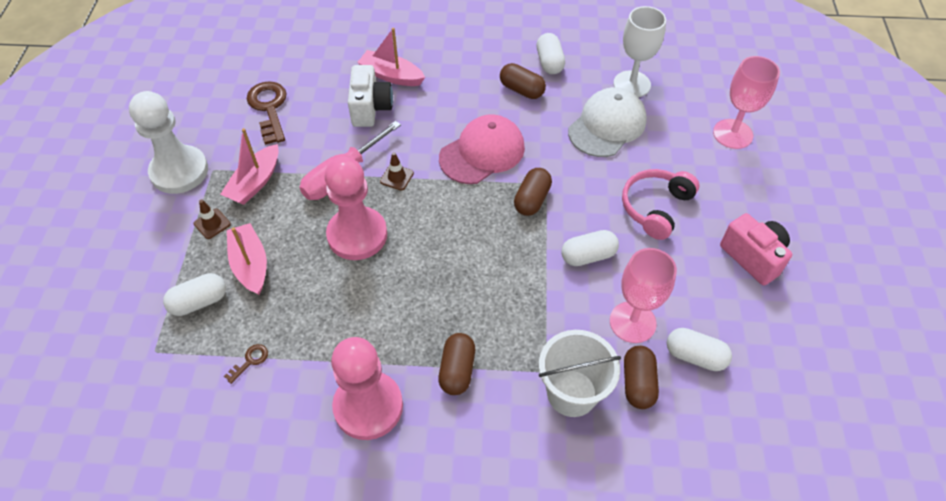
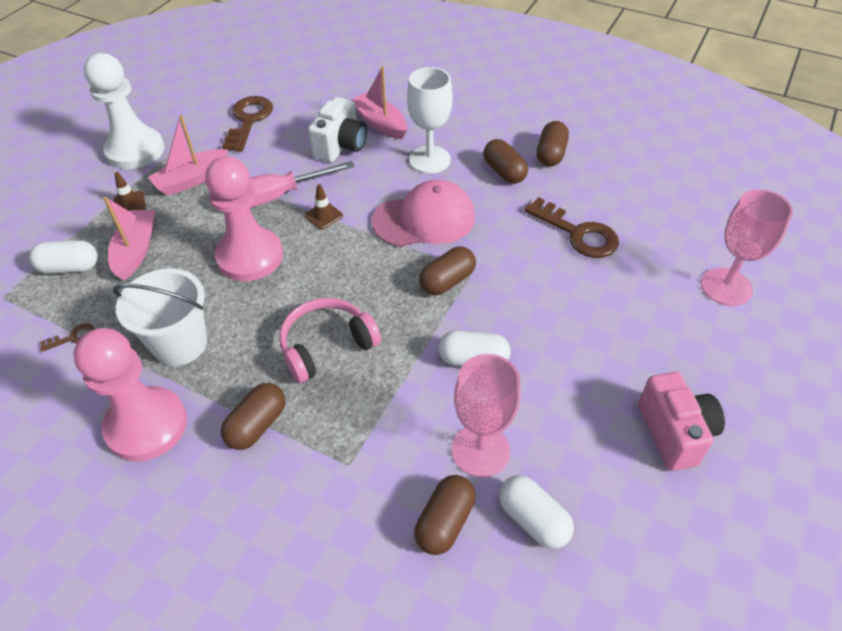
camera: 25 degrees right, 5 degrees down
white capsule [536,33,565,74] -> brown capsule [537,121,569,166]
white bucket [539,330,621,417] -> white bucket moved to [113,268,207,366]
white cap [568,87,647,157] -> brown key [524,197,619,258]
white goblet [613,6,666,97] -> white goblet moved to [407,67,452,174]
pink headphones [622,169,699,240] -> pink headphones moved to [279,298,381,383]

